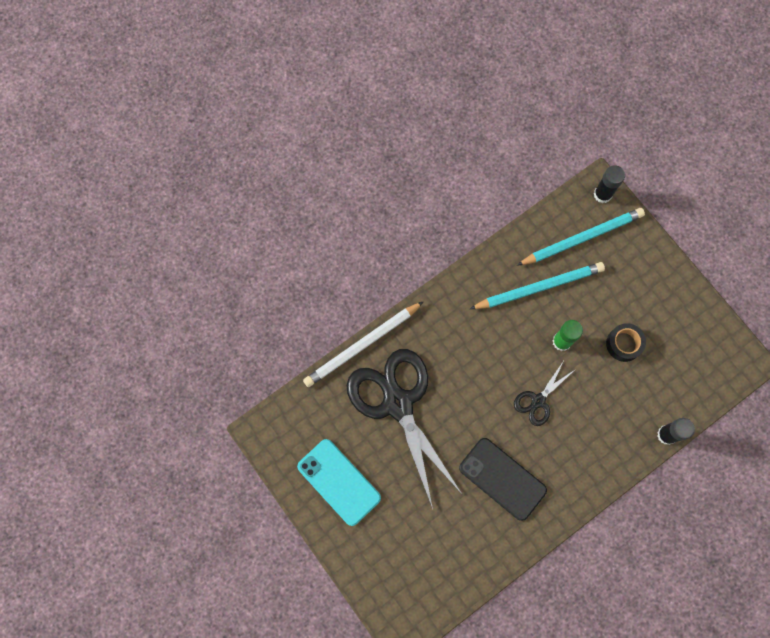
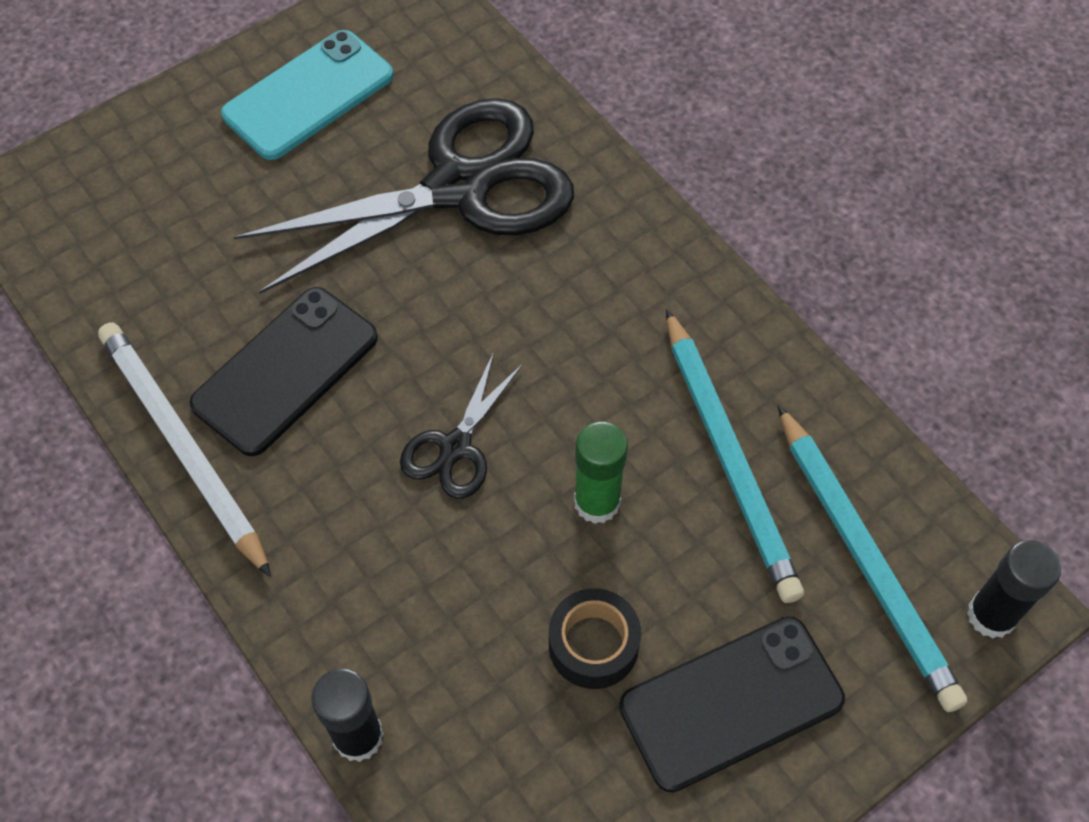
camera: 90 degrees right, 15 degrees down
white pencil [303,301,424,387] -> white pencil moved to [98,322,271,577]
black scissors [514,362,576,426] -> black scissors turned 105 degrees counterclockwise [400,352,523,499]
none -> black phone [619,616,845,792]

